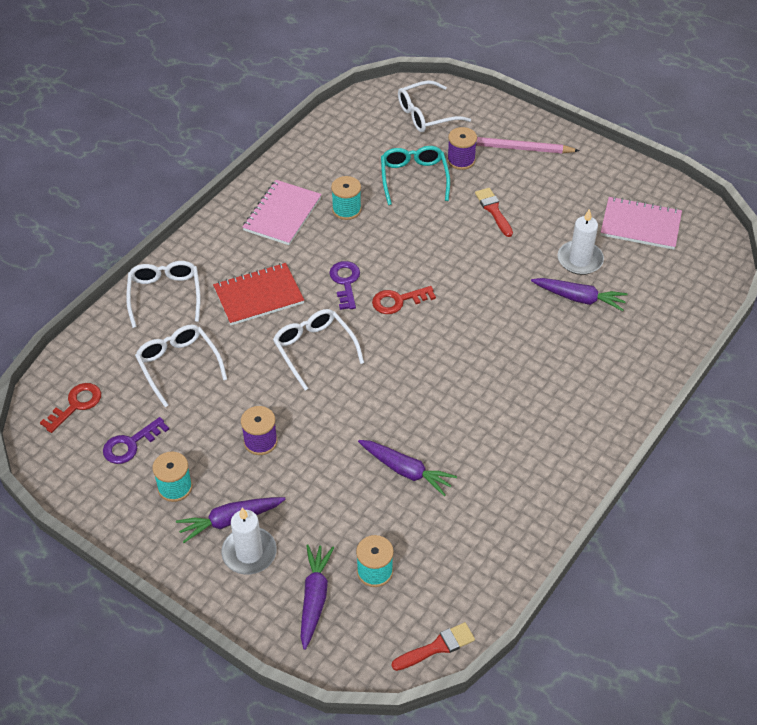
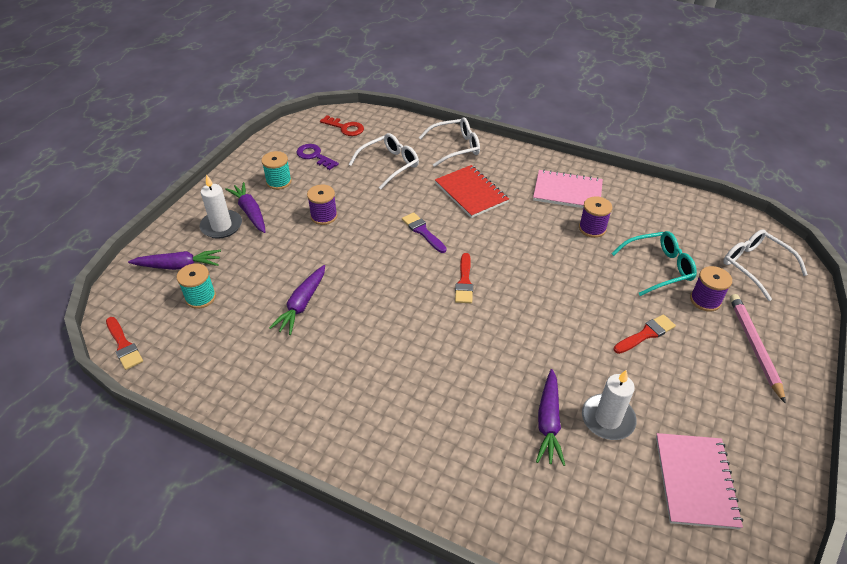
camera: 80 degrees right, 5 degrees down
white glasses [273,309,364,391] -> purple brush [402,212,446,253]
purple key [329,261,360,310] -> none
turquoise spool [331,176,361,220] -> purple spool [579,196,612,238]
red key [372,286,436,314] -> none
none -> red brush [455,253,473,303]

